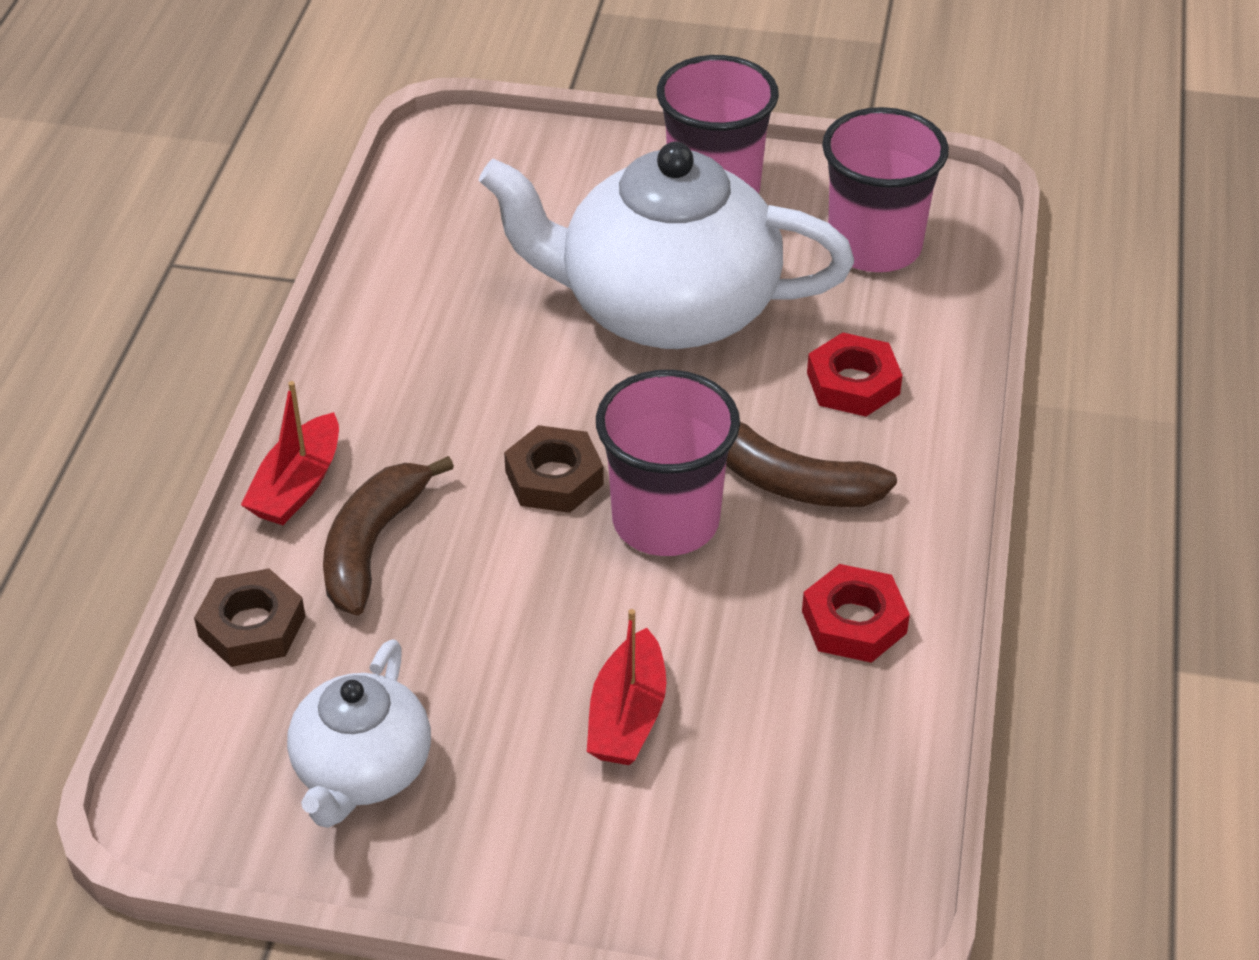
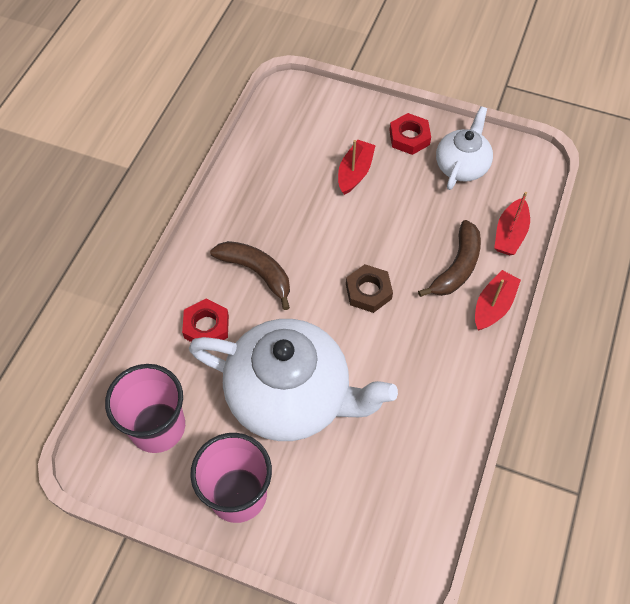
camera: 170 degrees left, 15 degrees up
brown nut [194,569,306,667] -> red boat [494,192,530,255]
pink cup [596,370,740,556] -> none
red nut [802,564,910,663] -> red nut moved to [389,113,431,155]

